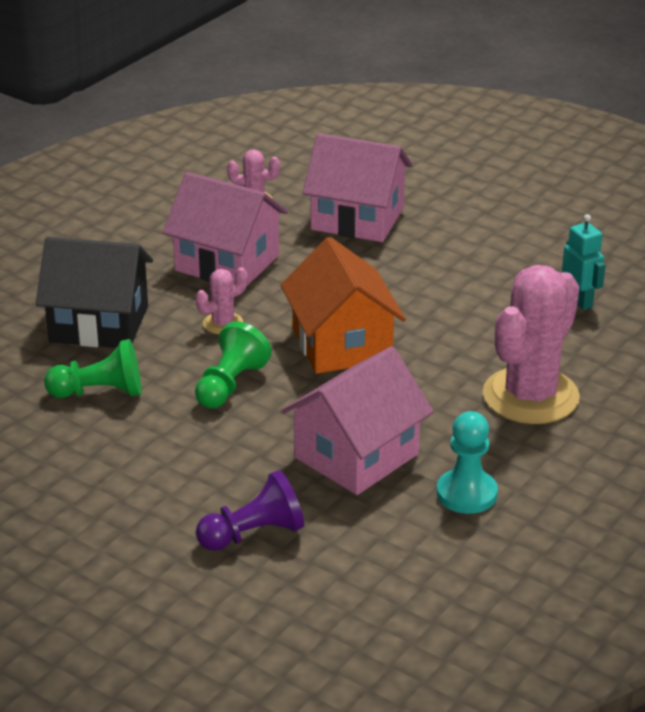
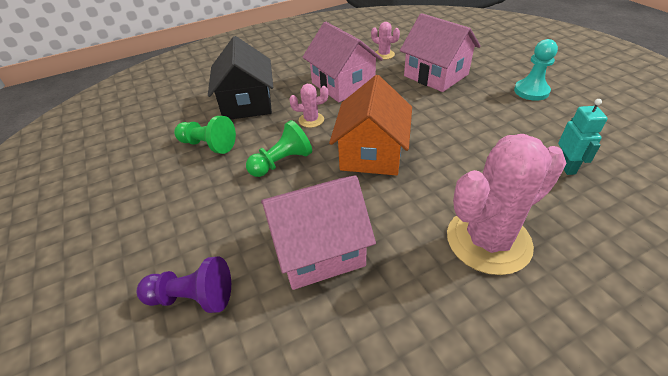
camera: 30 degrees right, 10 degrees up
black house [36,237,153,348] -> black house turned 45 degrees clockwise [208,36,273,120]
turquoise pawn [437,411,498,514] -> turquoise pawn moved to [514,39,558,101]

